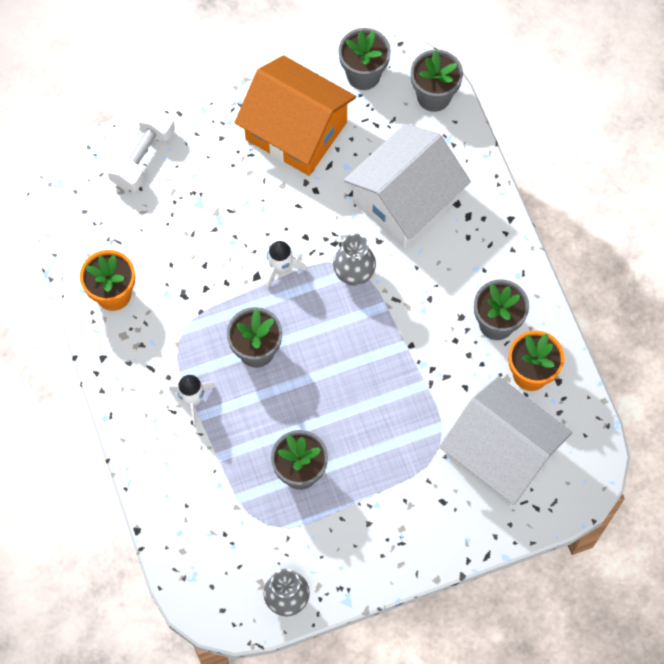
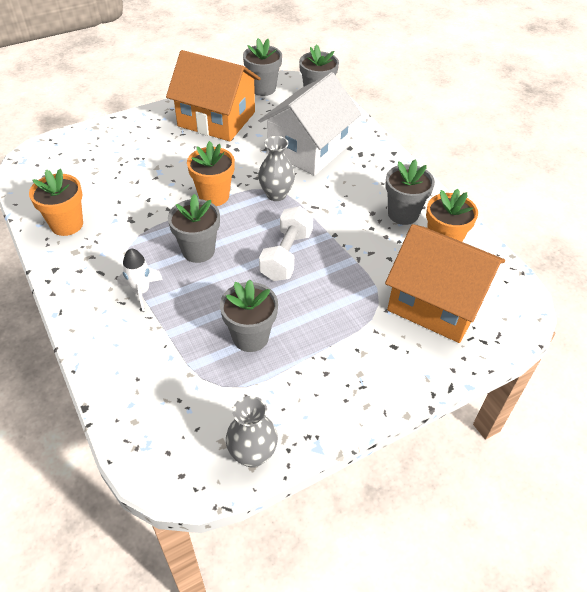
camera: 10 degrees left, 20 degrees down
white dumbbell [107,106,175,191] -> white dumbbell moved to [259,206,313,281]
white rocket [266,241,307,290] -> orange flower pot [187,141,235,206]
white house [440,376,572,507] -> orange house [385,224,505,343]

